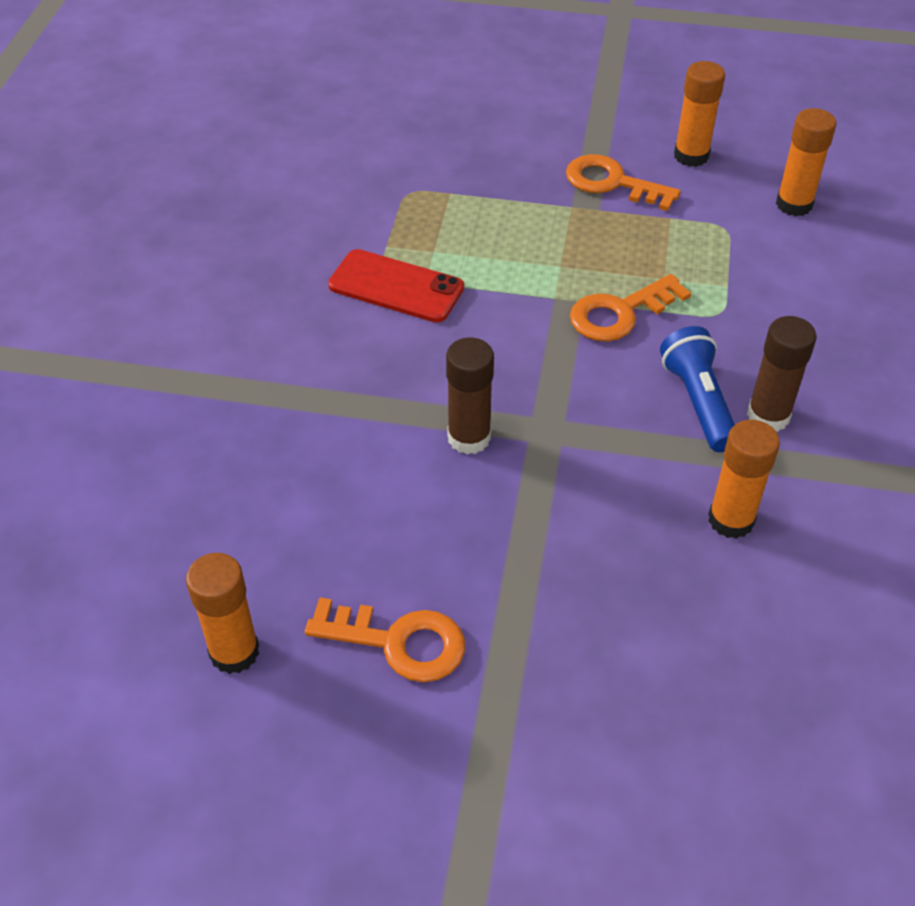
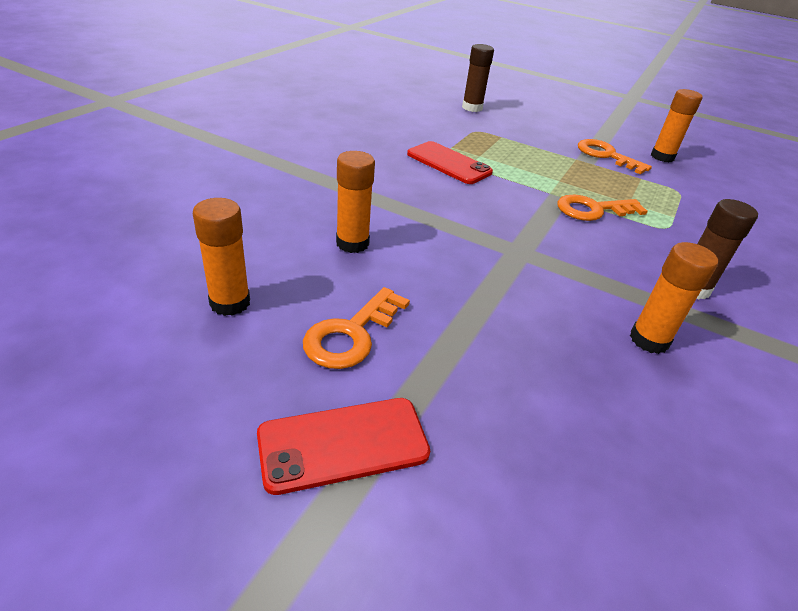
camera: 15 degrees right, 10 degrees down
orange key [305,597,465,682] -> orange key turned 90 degrees clockwise [303,287,410,369]
brown glue stick [446,338,494,454] -> brown glue stick moved to [462,44,494,112]
blue flashlight [660,326,735,452] -> none
orange glue stick [776,108,836,216] -> orange glue stick moved to [336,151,375,253]
none -> red phone [257,398,430,495]

